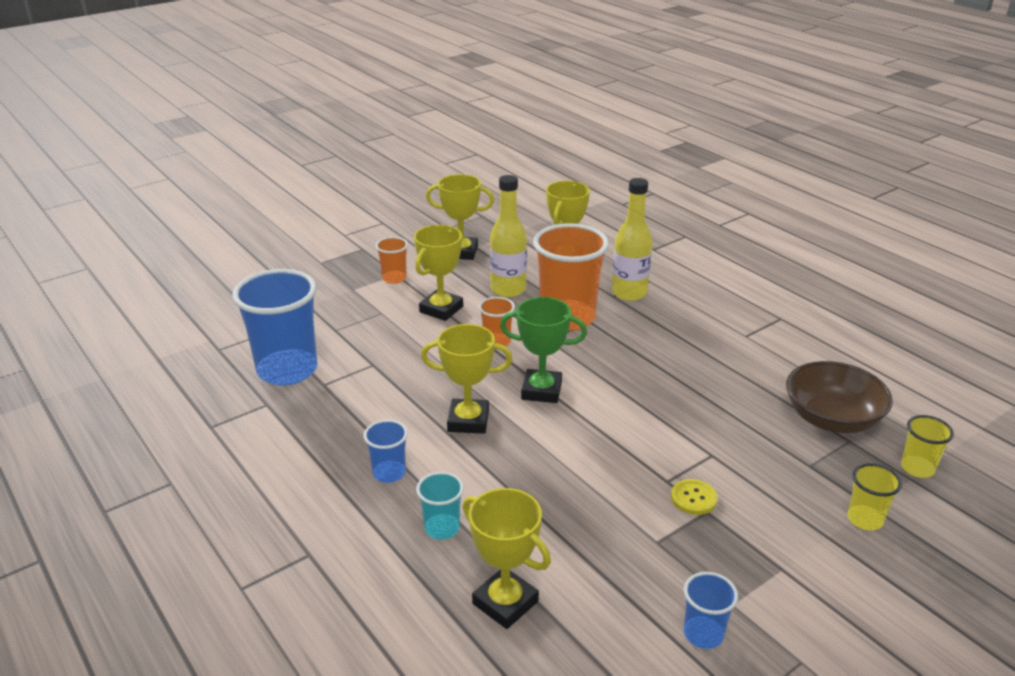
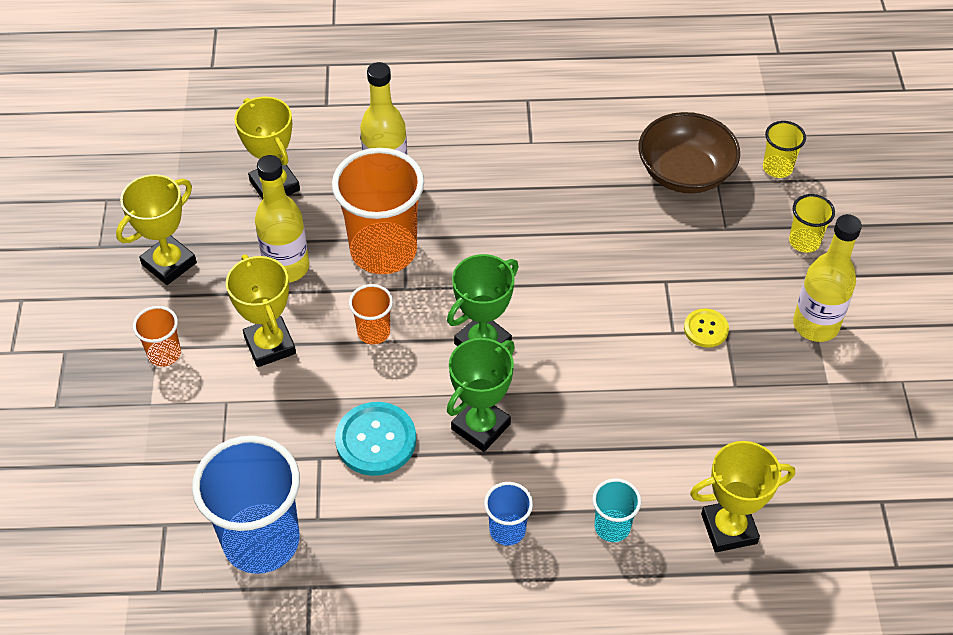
camera: 55 degrees left, 20 degrees up
yellow trophy [421,324,513,434] -> green trophy [447,338,515,452]
blue cup [684,572,738,649] -> none
none -> turquoise button [335,402,416,476]
none -> yellow bottle [793,214,862,342]

